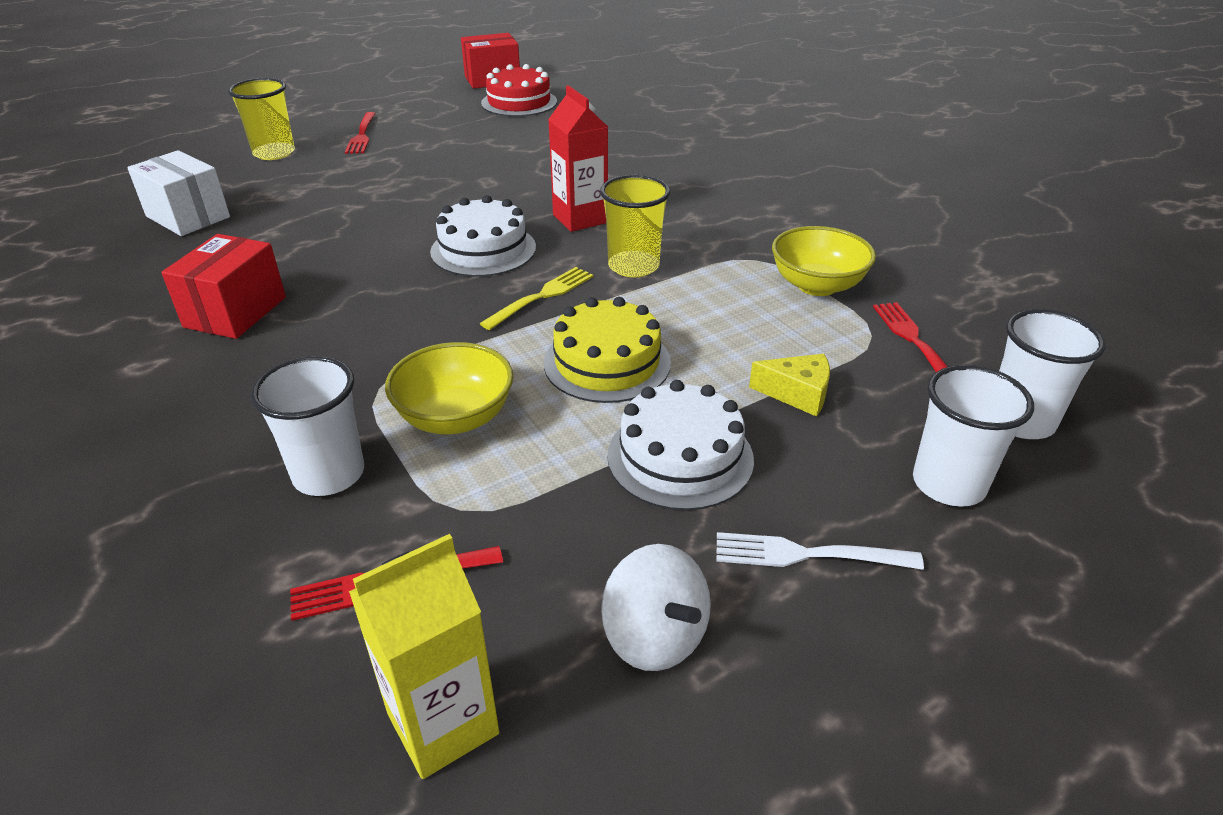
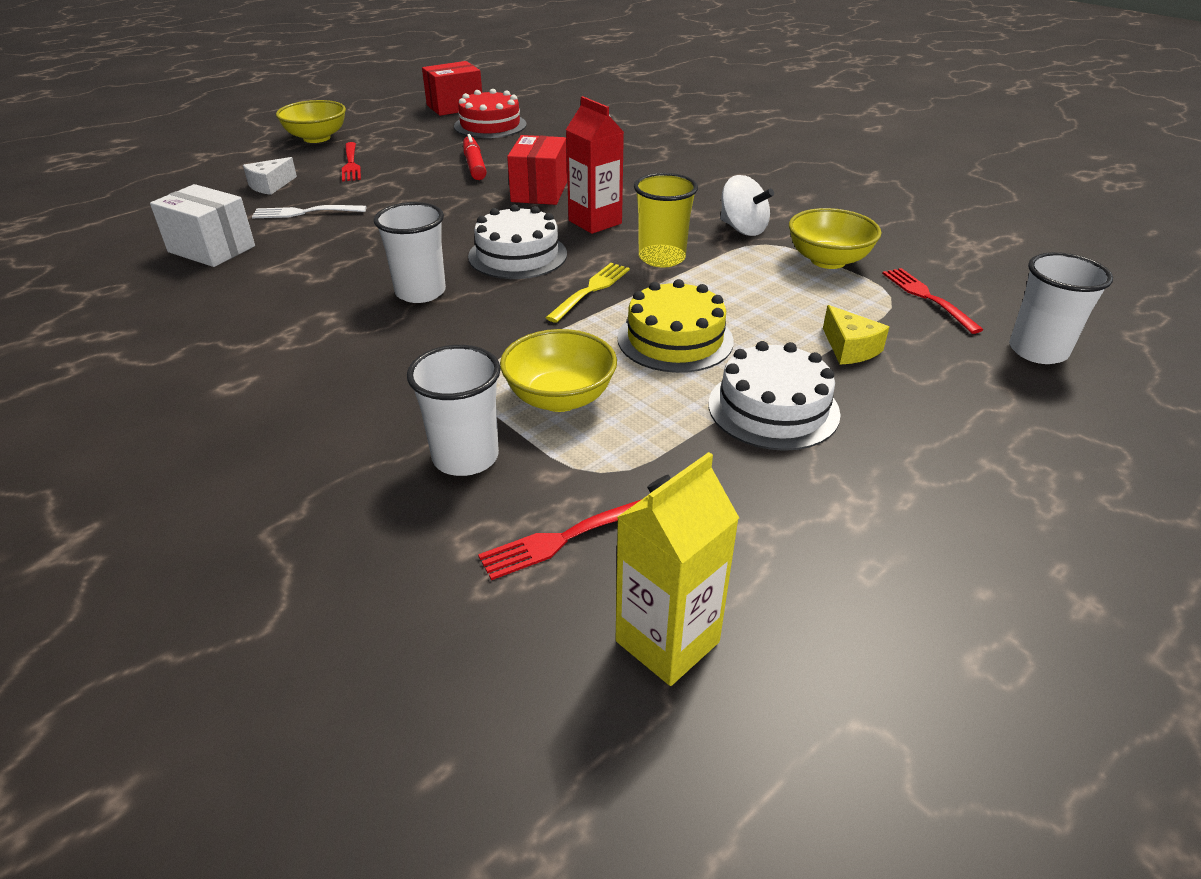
camera: 10 degrees left, 0 degrees up
red box [161,234,286,339] -> red box moved to [507,135,567,205]
yellow cup [228,78,295,160] -> white cheese [243,157,297,195]
white spinning top [601,544,711,671] -> white spinning top moved to [720,175,774,236]
white fork [717,532,924,570] -> white fork moved to [252,205,366,218]
yellow cheese [749,354,830,417] -> yellow cheese turned 60 degrees clockwise [823,305,889,364]
white cup [913,365,1034,507] -> white cup moved to [374,202,446,303]
none -> yellow bowl [276,100,346,143]
none -> red marker [463,134,487,180]

